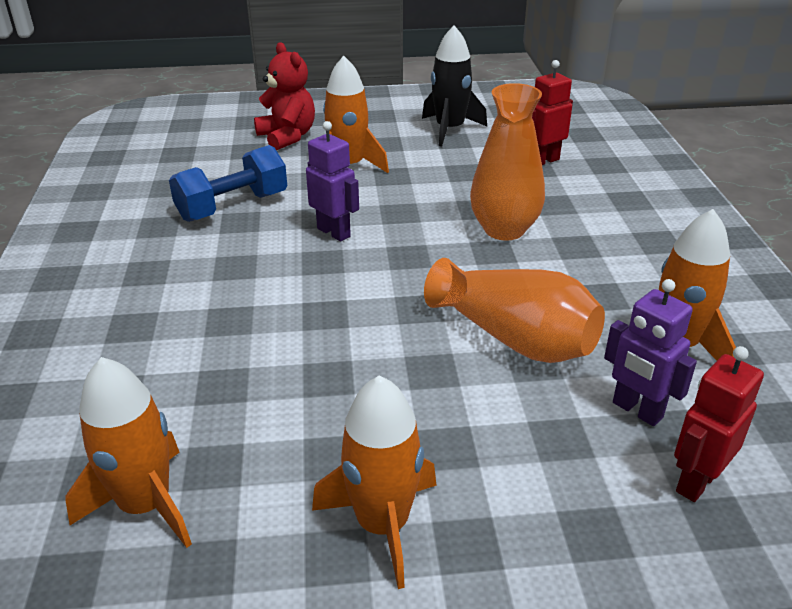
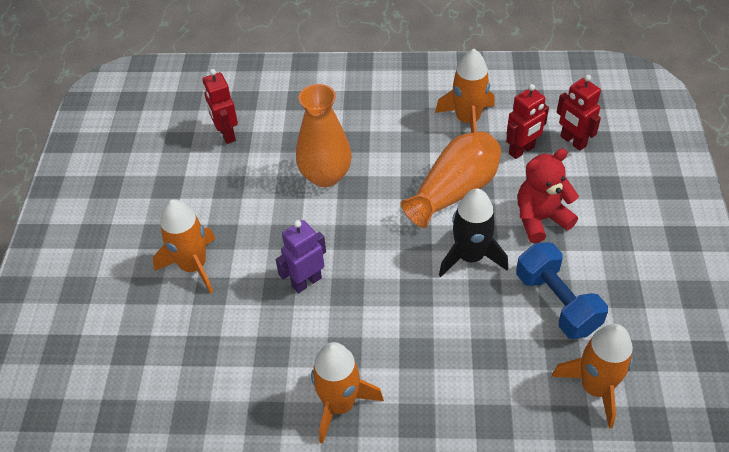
camera: 80 degrees left, 15 degrees up
blue dumbbell [169,145,287,222] -> blue dumbbell moved to [516,242,608,339]
red teddy bear [254,42,315,150] -> red teddy bear moved to [517,149,579,243]
orange rocket [312,375,437,589] -> orange rocket moved to [311,342,384,444]
black rocket [422,25,487,147] -> black rocket moved to [439,189,508,277]
purple robot [604,279,697,426] -> red robot [506,84,549,159]

